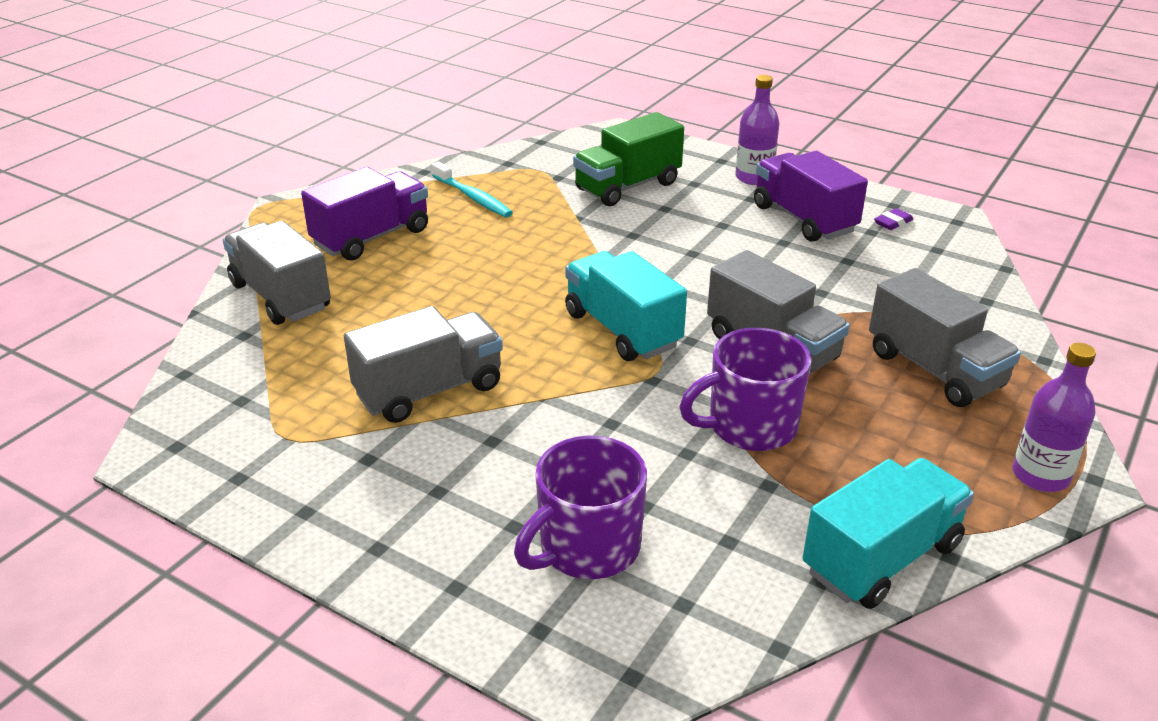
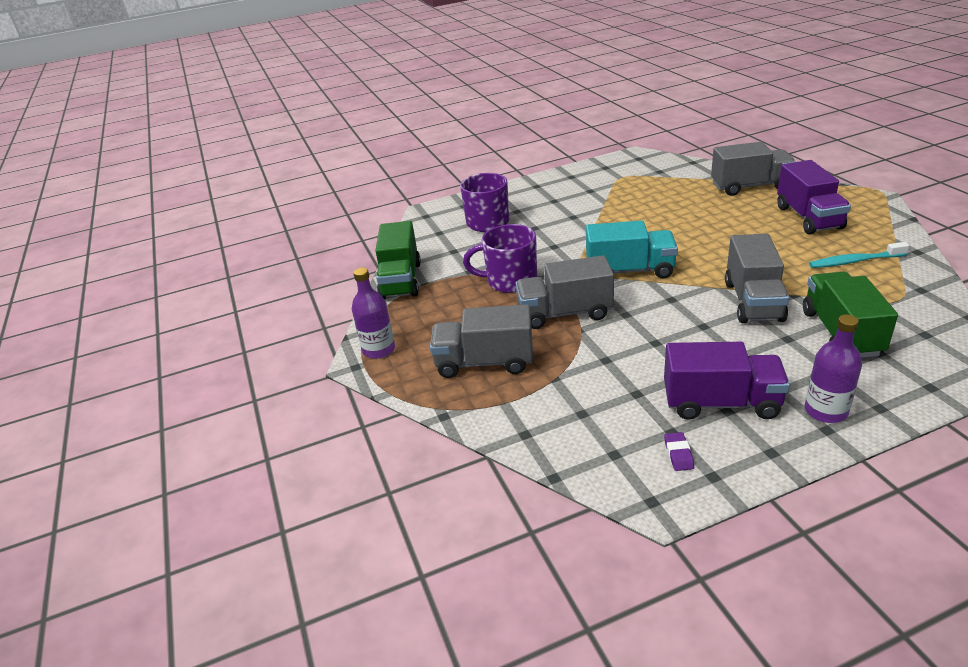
camera: 130 degrees right, 0 degrees up
grey truck [344,306,503,423] -> grey truck moved to [725,234,789,323]
purple mug [679,328,811,451] -> purple mug turned 105 degrees counterclockwise [463,224,537,293]
turquoise truck [803,458,974,609] -> green truck [375,221,421,299]

